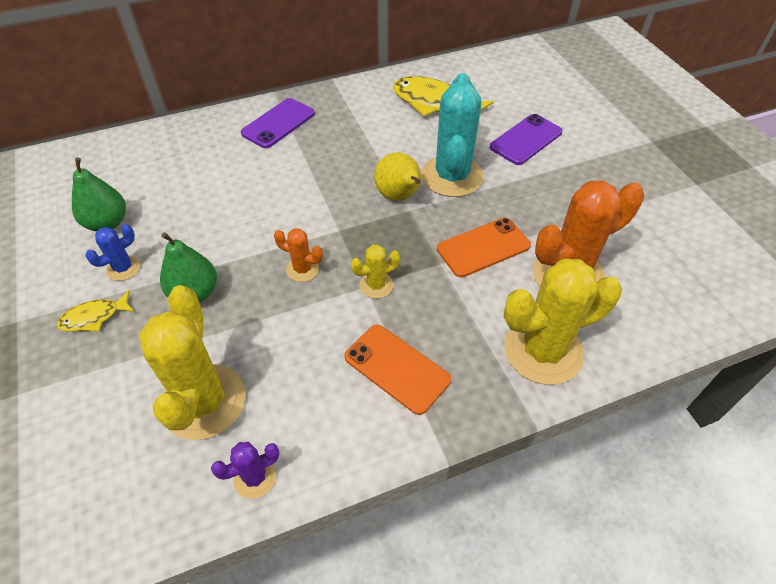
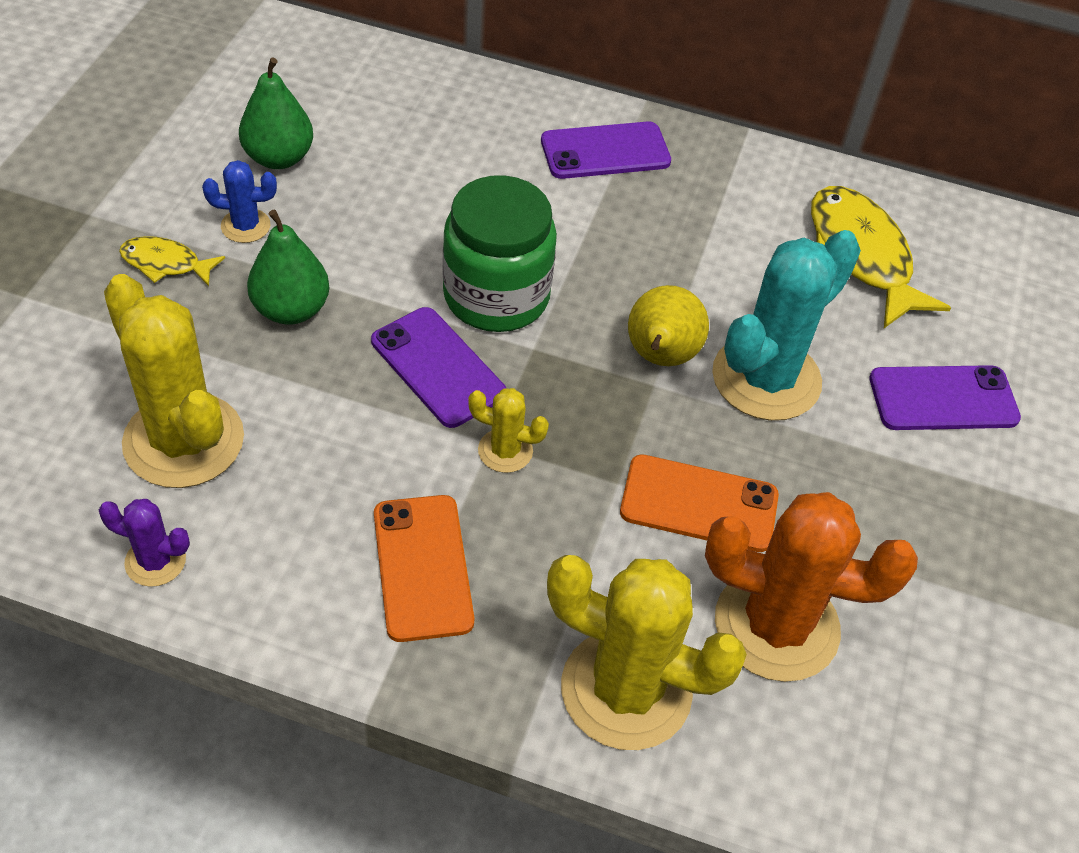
camera: 35 degrees right, 0 degrees up
yellow cactus [139,285,245,440] -> yellow cactus turned 75 degrees counterclockwise [104,274,244,488]
orange cactus [274,228,323,282] -> purple phone [371,307,506,428]
none -> green jar [442,175,557,332]

